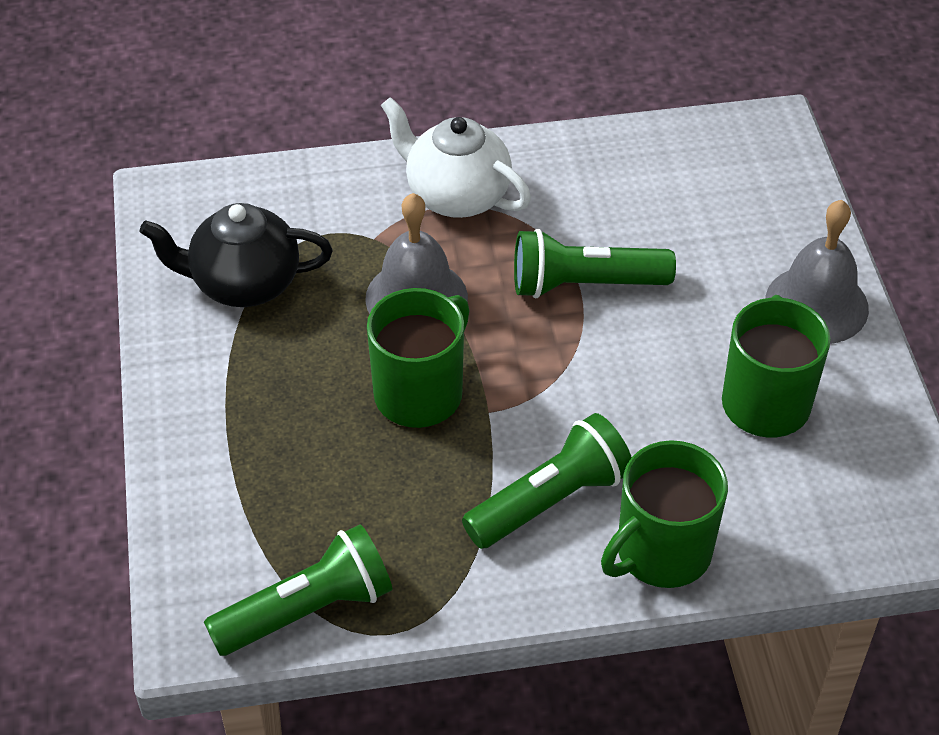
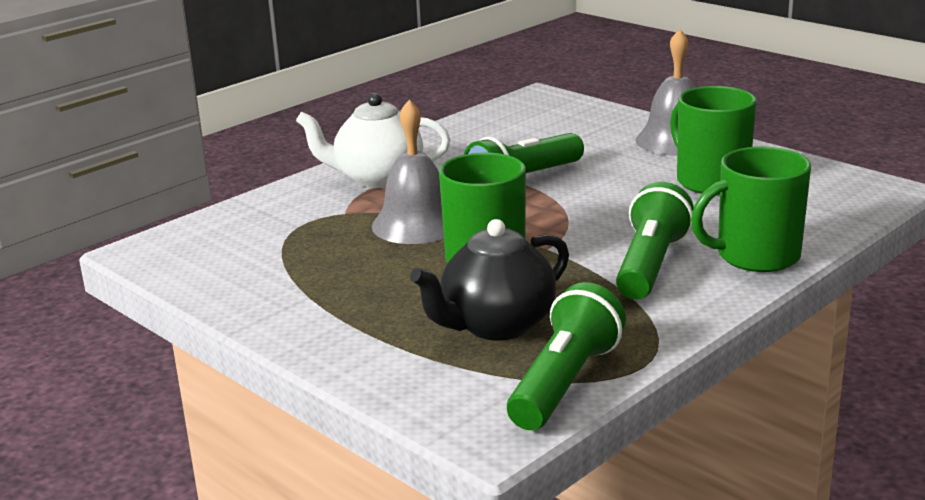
camera: 35 degrees left, 25 degrees down
black teapot [139,203,333,307] -> black teapot moved to [410,219,569,341]
green mug [601,440,728,588] -> green mug turned 60 degrees clockwise [691,146,811,272]

